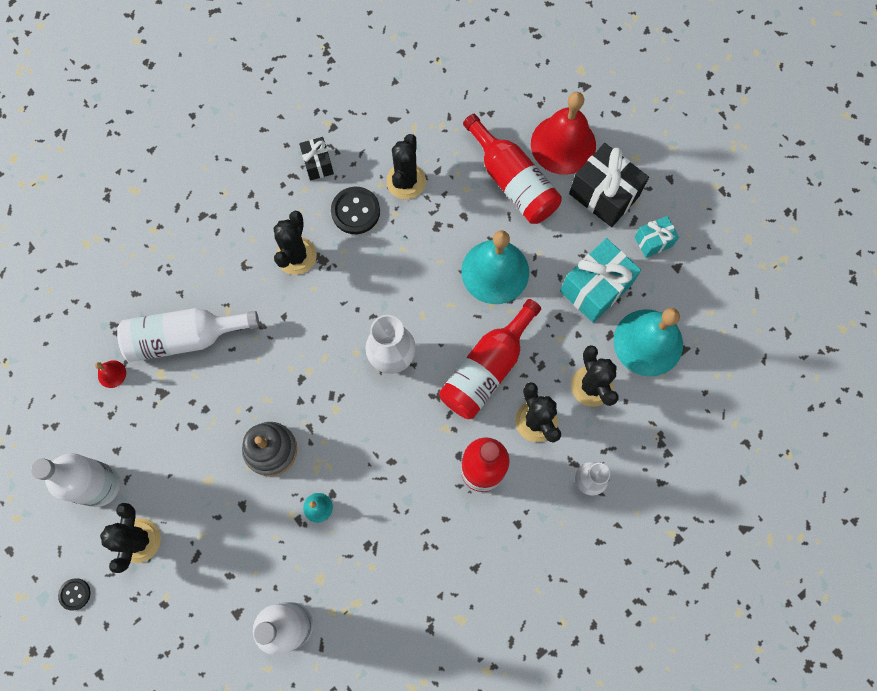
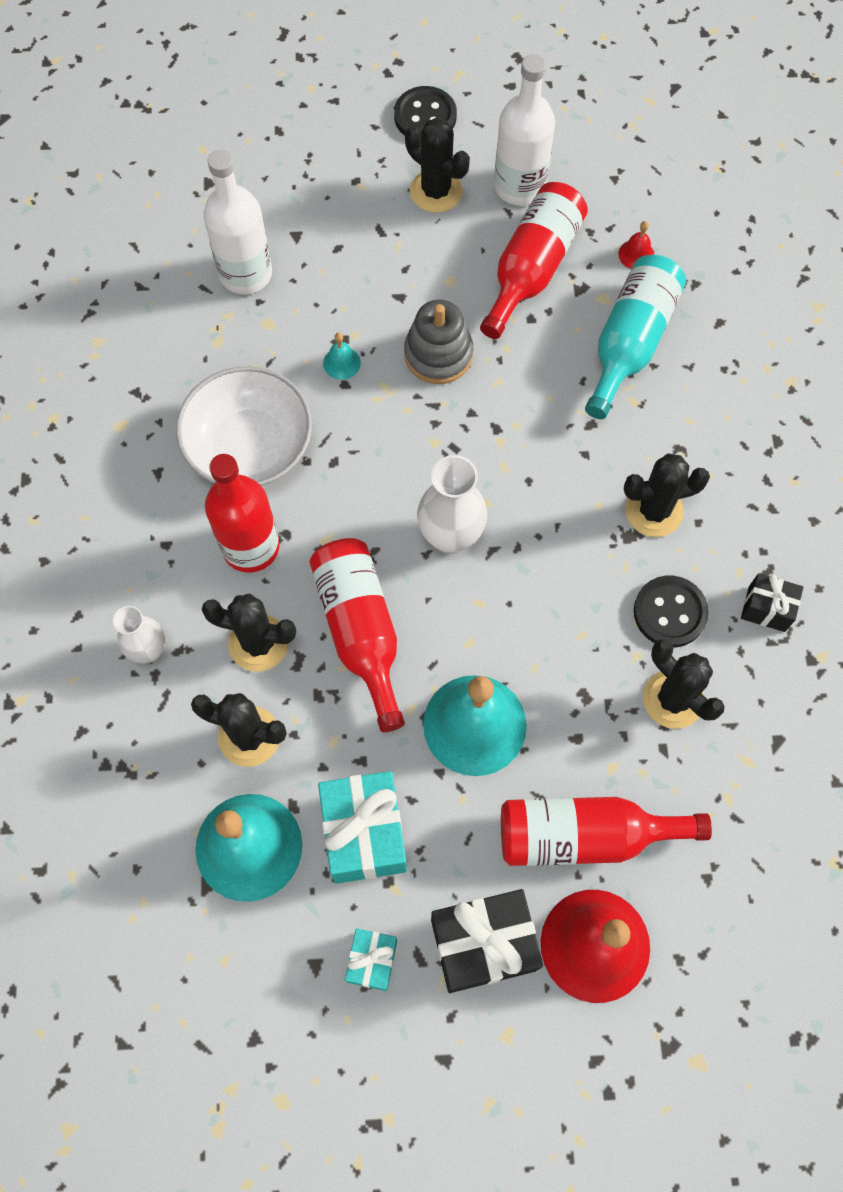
camera: 125 degrees right, 5 degrees down
black button [58,578,91,610] -> black button [394,86,457,136], size x1.77
white bottle [117,308,259,362] -> turquoise bottle [585,255,686,419]
black cactus [274,211,317,275] -> black cactus turned 60 degrees counterclockwise [624,453,710,537]
none -> white bowl [176,366,312,486]
none -> red bottle [480,182,588,339]

